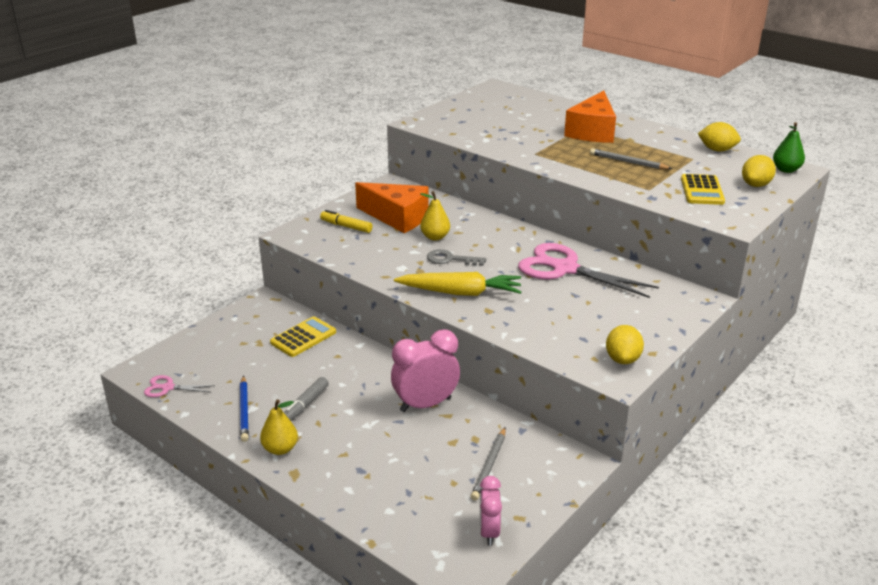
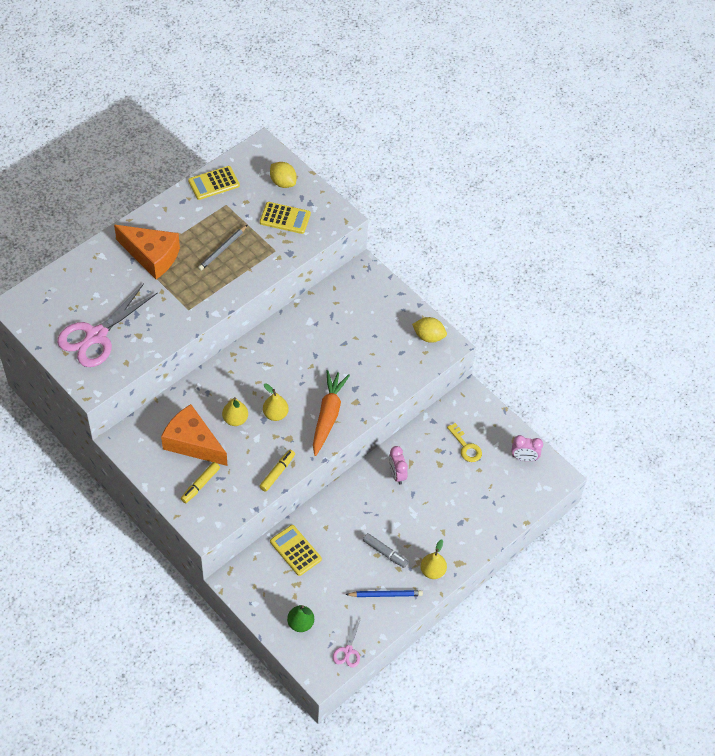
camera: 85 degrees left, 25 degrees up
orange cheese [355,182,429,233] -> orange cheese turned 90 degrees counterclockwise [161,404,228,466]
pink clock [391,330,460,412] -> pink clock [389,446,408,485], size x0.61
yellow carrot [394,272,521,296] -> orange carrot [313,370,350,456]
grey key [427,249,486,266] -> yellow pear [263,383,289,421]
grey pencil [471,427,506,501] -> yellow key [447,423,482,462]
pink scissors [518,243,659,298] -> pink scissors moved to [57,283,158,367]
yellow lemon [698,122,741,152] -> yellow calculator [188,166,240,200]
green pear [773,122,805,173] -> green pear moved to [287,605,314,632]
none -> yellow marker [259,450,295,492]

